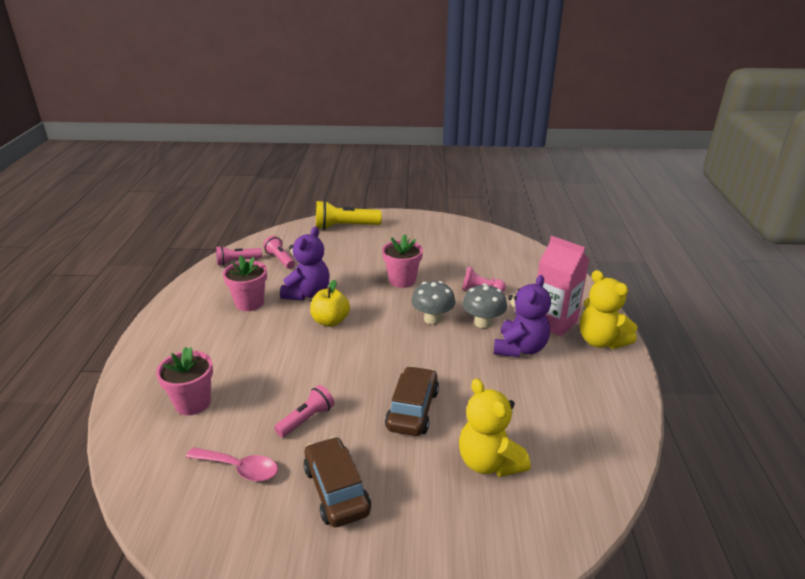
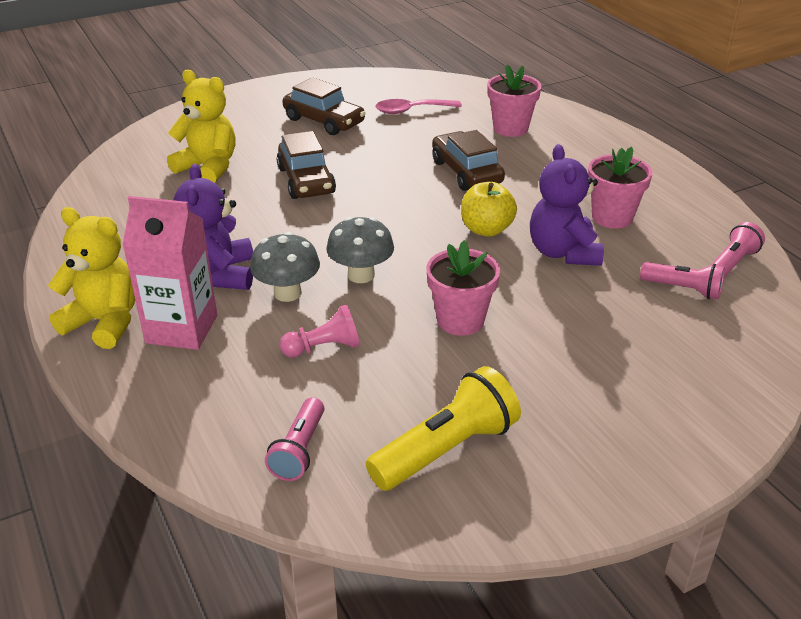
camera: 150 degrees right, 5 degrees up
pink flashlight [274,385,334,437] -> pink flashlight moved to [265,397,324,481]
yellow flashlight [316,200,382,230] -> yellow flashlight moved to [366,366,521,491]
none -> brown car [432,130,505,191]

